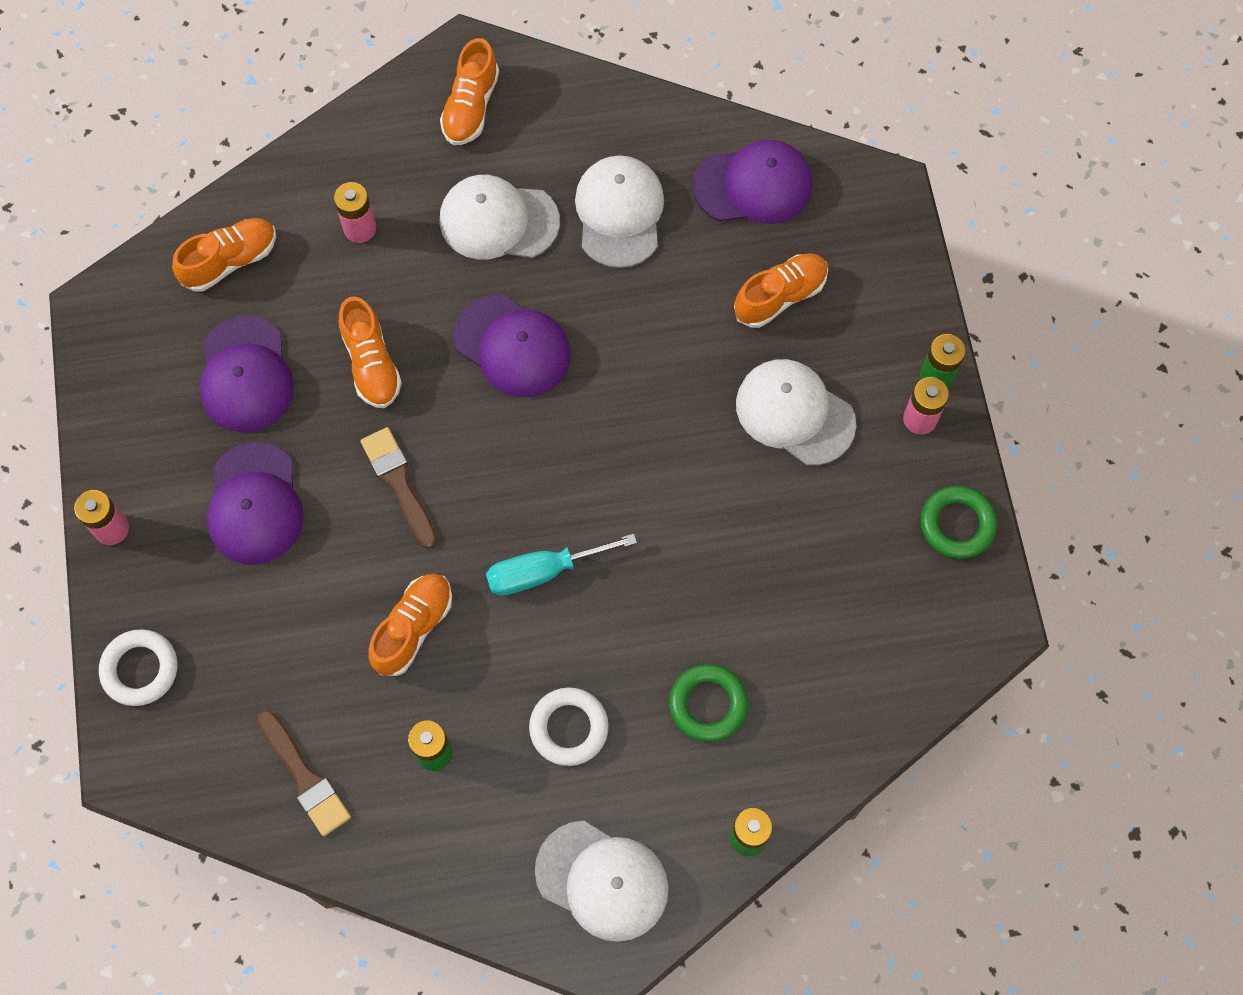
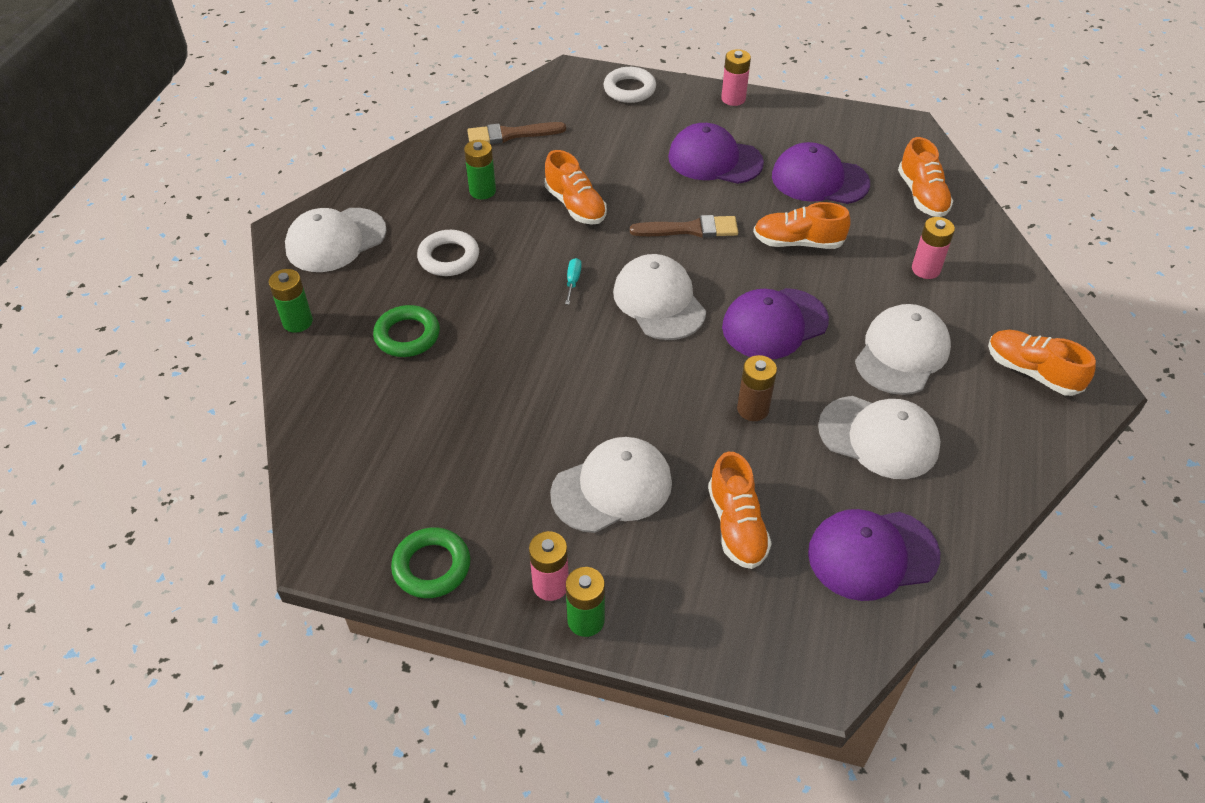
camera: 115 degrees right, 20 degrees down
turquoise screwdriver [486,534,637,596] -> turquoise screwdriver [565,258,582,305], size x0.49
purple cap [693,140,812,224] -> purple cap turned 60 degrees clockwise [808,509,940,601]
none -> white cap [613,254,706,340]
none -> brown battery [737,355,777,421]

